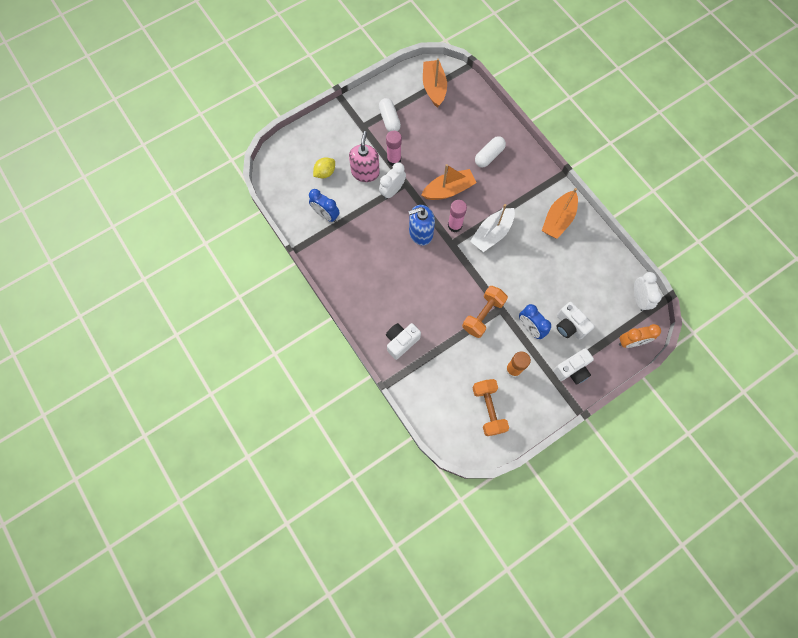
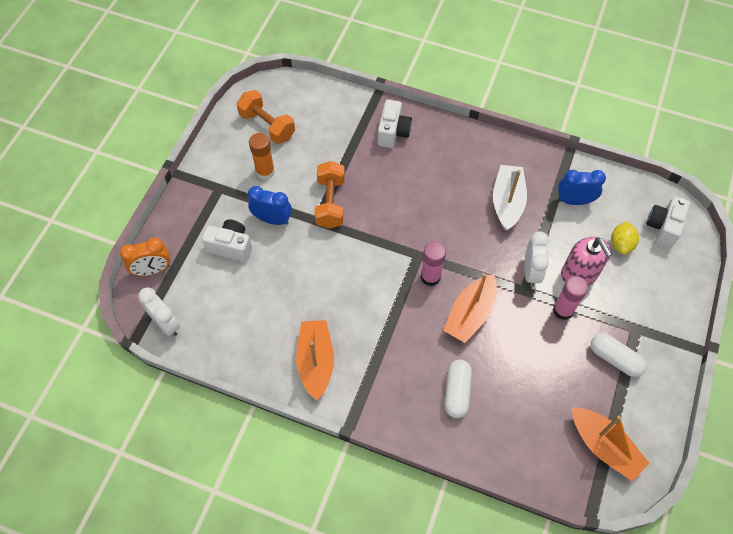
camera: 145 degrees right, 10 degrees down
blue soap dispenser [408,205,435,245] -> none
white boat [470,204,515,252] -> white boat moved to [493,165,527,231]
white camera [553,348,594,385] -> white camera moved to [647,196,690,248]
orange clock [619,324,661,348] -> orange clock turned 150 degrees counterclockwise [120,238,170,276]

